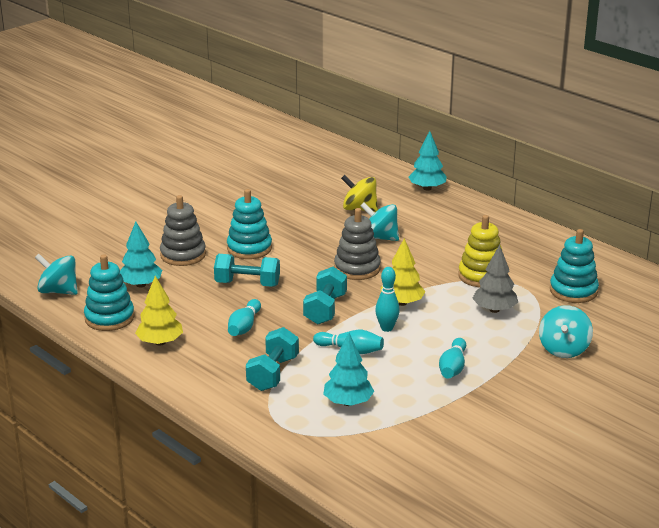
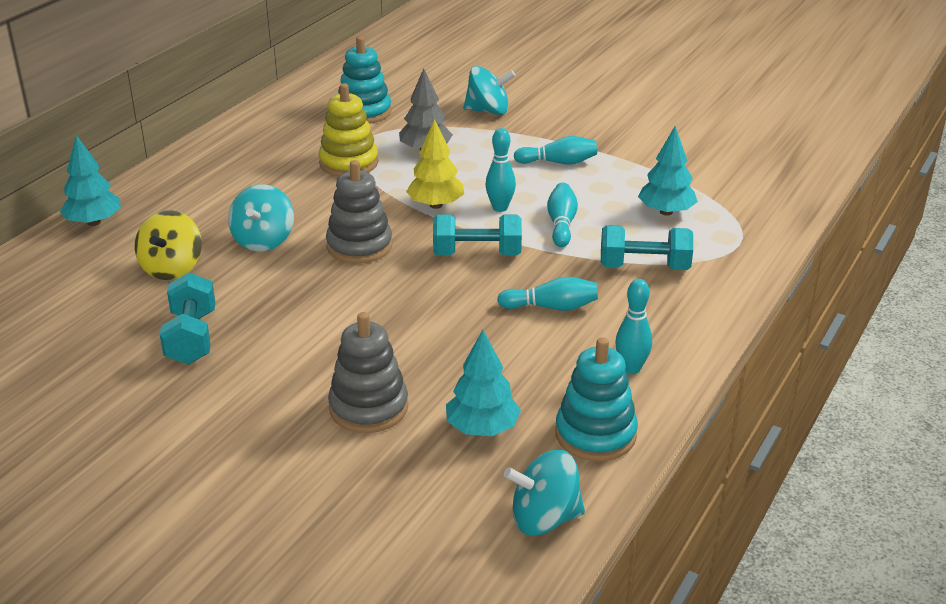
camera: 105 degrees left, 5 degrees up
turquoise spinning top [35,254,78,295] -> turquoise spinning top turned 75 degrees clockwise [504,450,585,536]
yellow tree [135,276,183,346] -> turquoise bowling pin [615,279,652,374]
turquoise dumbbell [214,254,280,287] -> turquoise dumbbell moved to [160,272,215,365]
turquoise stacking toy [227,189,272,259] -> none

